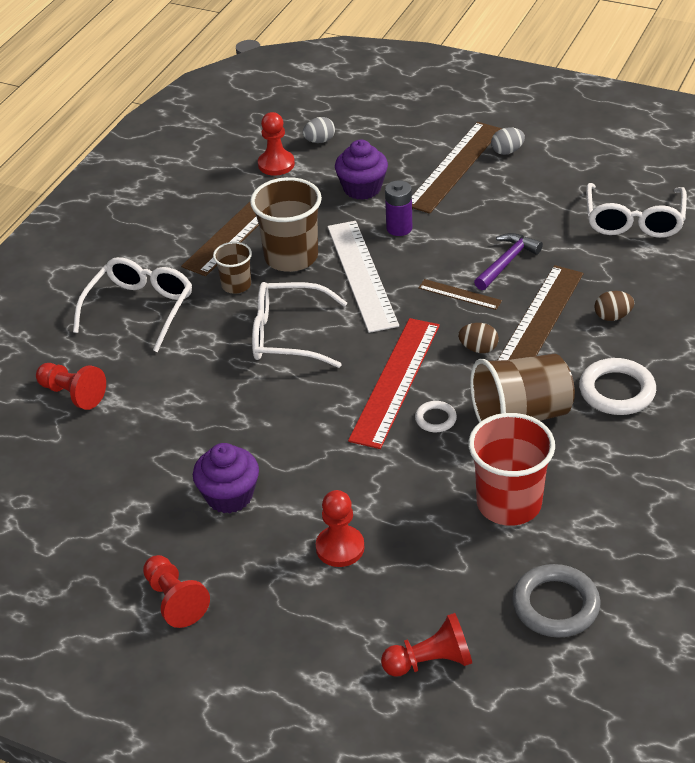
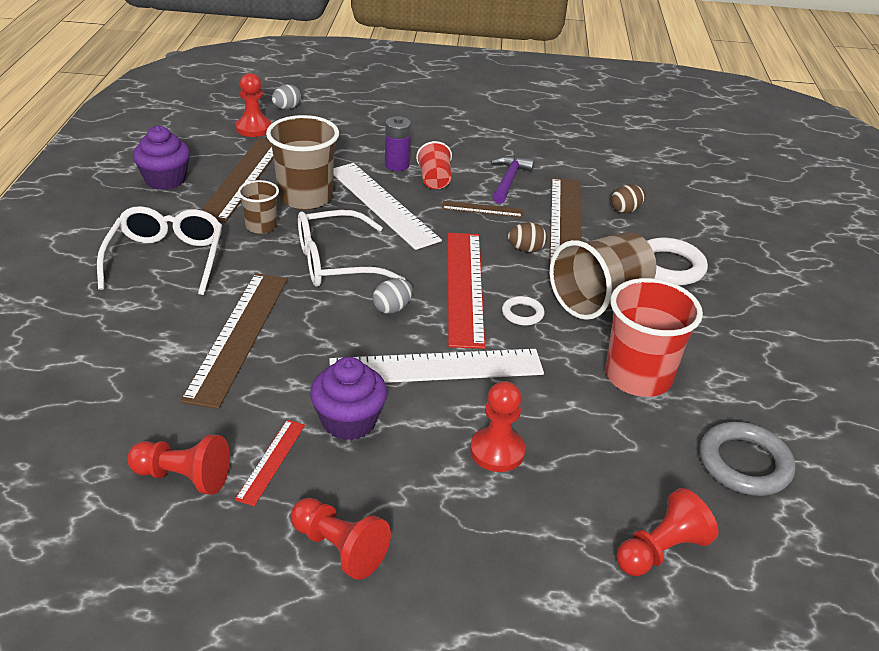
camera: 25 degrees left, 5 degrees down
red pawn [36,363,106,410] -> red pawn moved to [128,435,230,495]
purple cupcake [335,140,388,200] -> purple cupcake moved to [133,126,190,190]
brown ruler [412,122,502,214] -> brown ruler moved to [180,273,288,409]
grey egg [491,127,525,155] -> grey egg moved to [373,279,413,314]
white glasses [586,183,687,238] -> none
none -> red ruler [235,420,305,506]
none -> white ruler [329,349,544,383]
none -> red cup [416,141,452,189]

